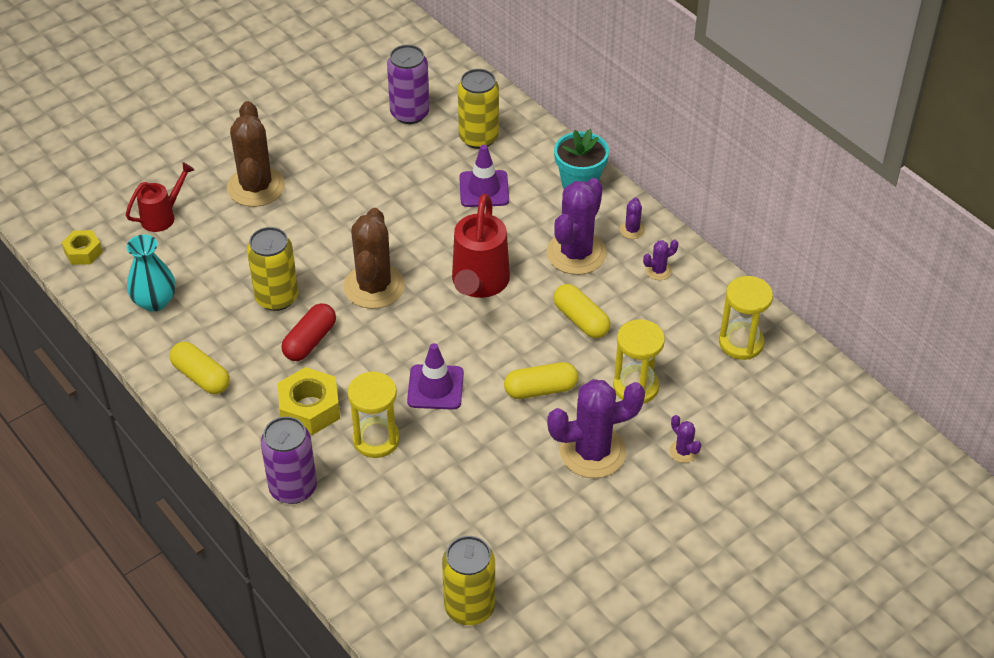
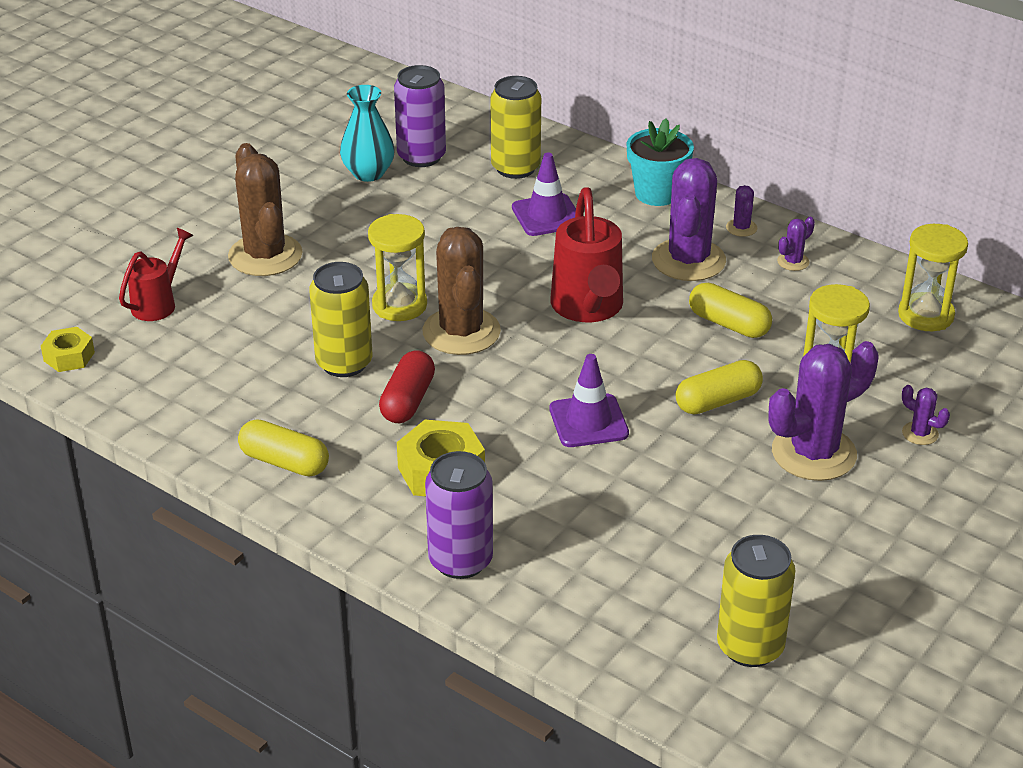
camera: 15 degrees left, 10 degrees down
turquoise vase [127,235,176,312] -> turquoise vase moved to [340,85,395,182]
yellow hourglass [348,371,400,458] -> yellow hourglass moved to [368,214,427,321]

